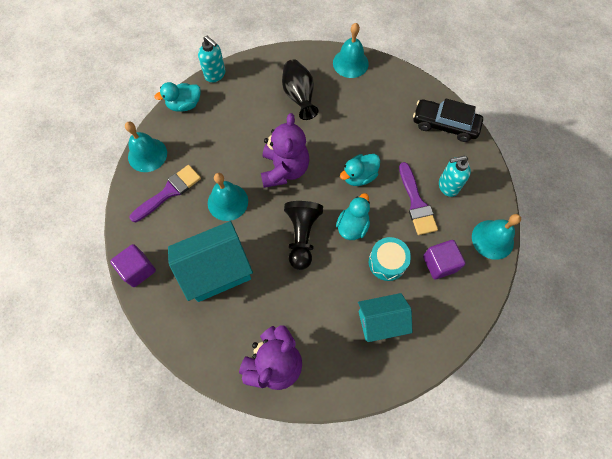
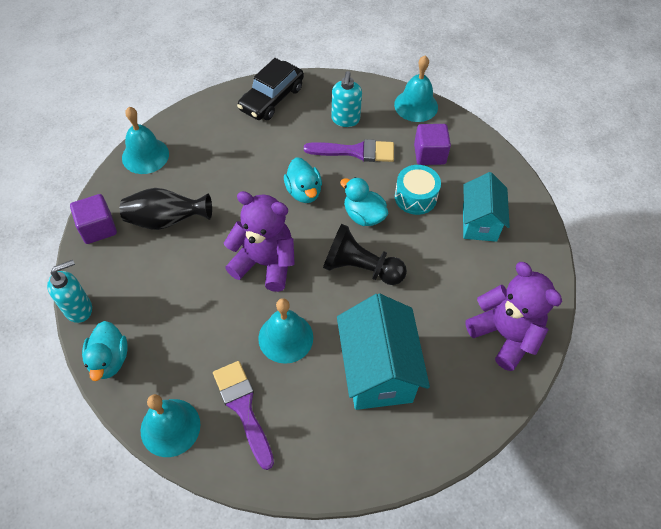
camera: 75 degrees left, 10 degrees down
purple cube [110,244,156,287] -> purple cube moved to [70,194,117,244]

